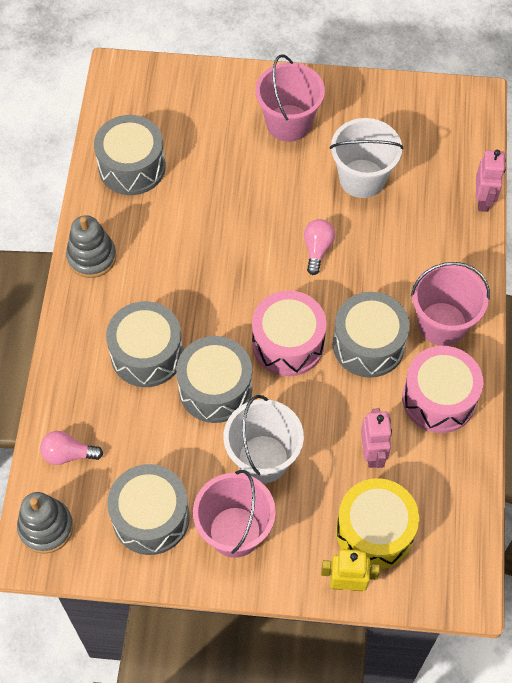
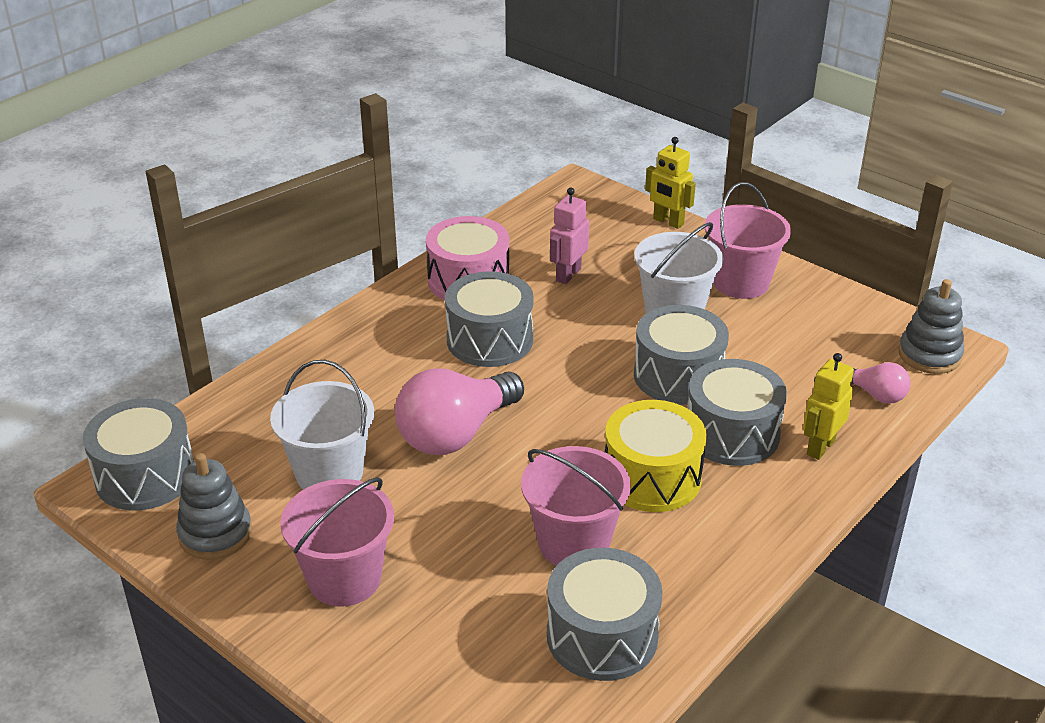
camera: 145 degrees left, 25 degrees down
grey stacking toy [66,215,117,278] -> grey stacking toy moved to [176,453,252,560]
grey drum [107,464,190,555] -> grey drum moved to [83,398,194,510]
pink drum [252,291,327,376] -> none
pink light bulb [304,219,335,275] -> pink light bulb [395,368,524,455], size x1.99
yellow drum [336,478,419,569] -> yellow drum moved to [605,400,707,512]
pink bucket [411,262,490,346] -> pink bucket moved to [521,446,631,566]
pink robot [476,150,506,212] -> none
none -> yellow robot [803,353,854,460]

